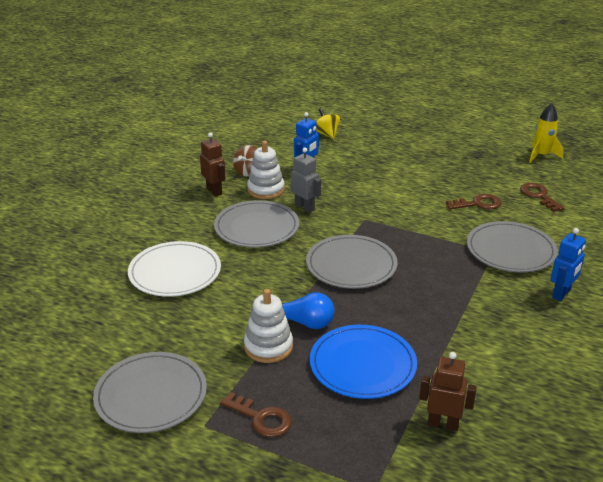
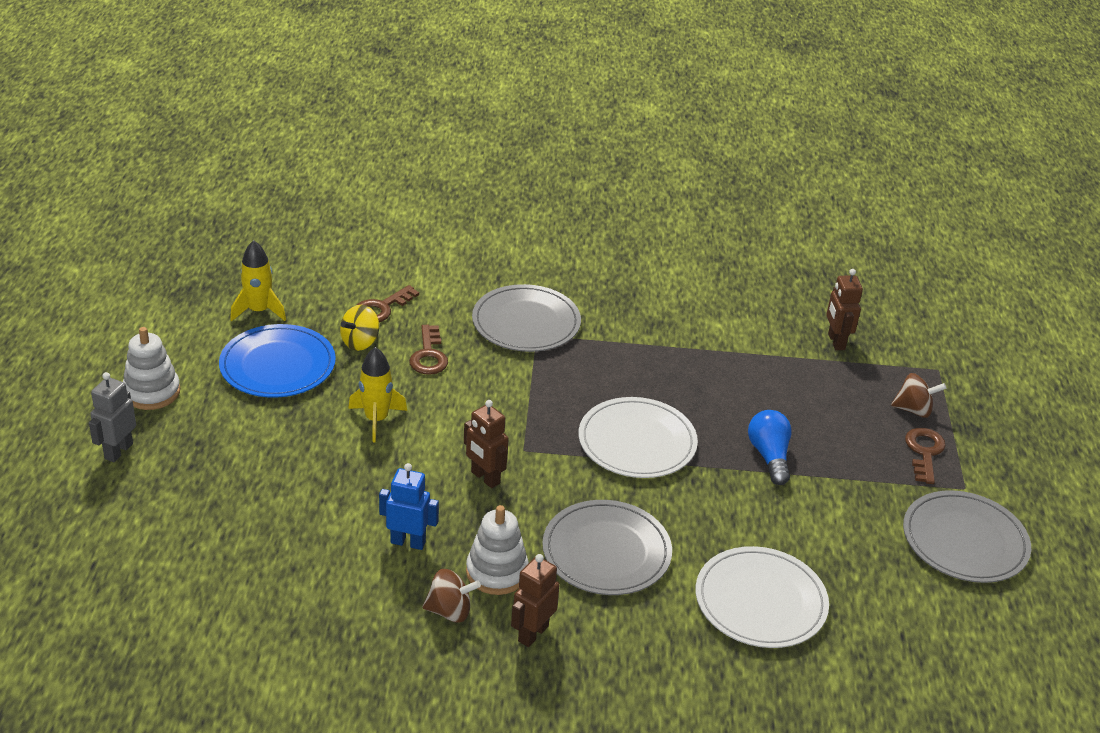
camera: 115 degrees left, 5 degrees up
white stacking toy [244,289,293,363] -> white stacking toy moved to [123,327,180,410]
grey robot [291,147,321,213] -> grey robot moved to [89,372,136,462]
grey plate [306,235,397,289] -> white plate [579,397,698,478]
blue plate [310,325,417,399] -> blue plate moved to [219,324,336,398]
yellow spinning top [316,108,340,139] -> yellow spinning top moved to [340,305,379,351]
brown key [446,194,501,209] -> brown key turned 150 degrees counterclockwise [409,325,448,375]
blue robot [551,228,586,301] -> none
none -> yellow rocket [348,347,407,442]
none -> brown robot [464,400,509,488]
none -> brown spinning top [891,373,946,418]

